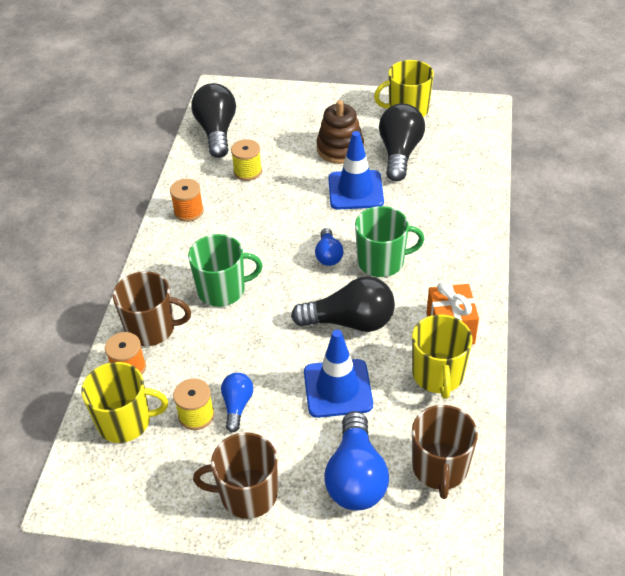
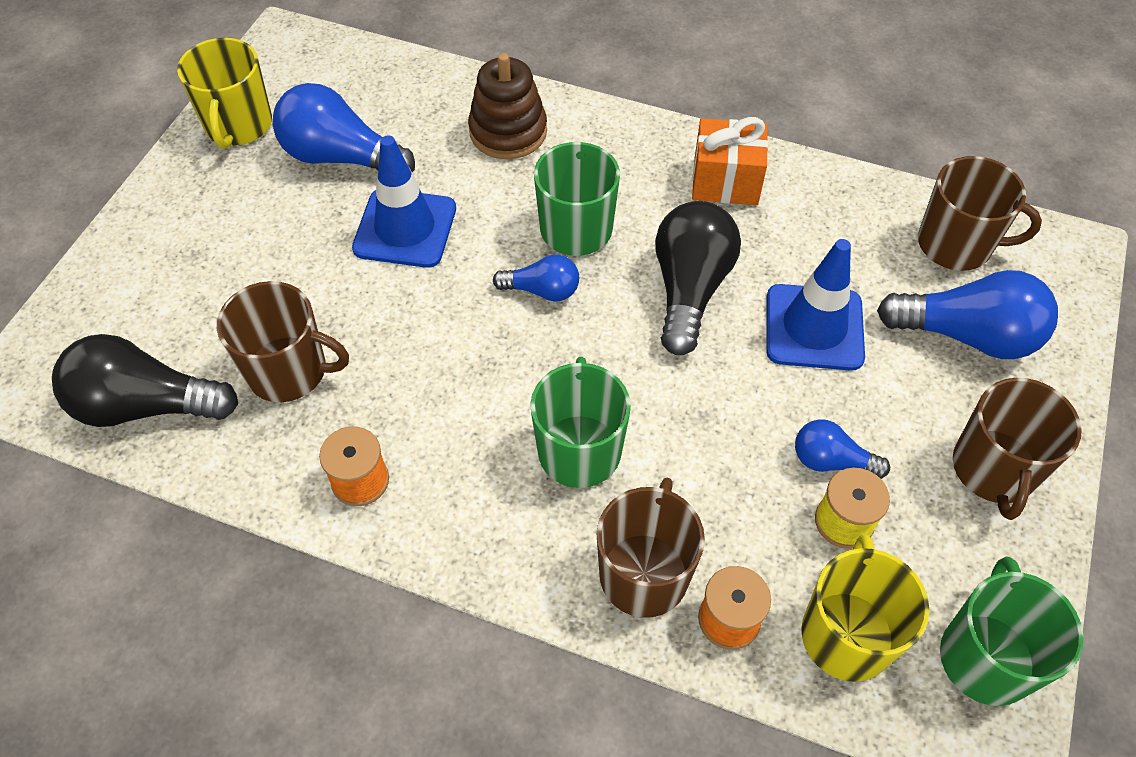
camera: 80 degrees left, 10 degrees up
yellow spool [231,139,262,181] -> brown mug [217,281,349,402]
brown stacking toy [317,100,364,164] -> brown stacking toy moved to [468,53,547,159]
black light bulb [379,104,425,181] -> blue light bulb [272,83,415,172]
yellow mug [412,314,473,399] -> none
none -> green mug [940,556,1084,706]

